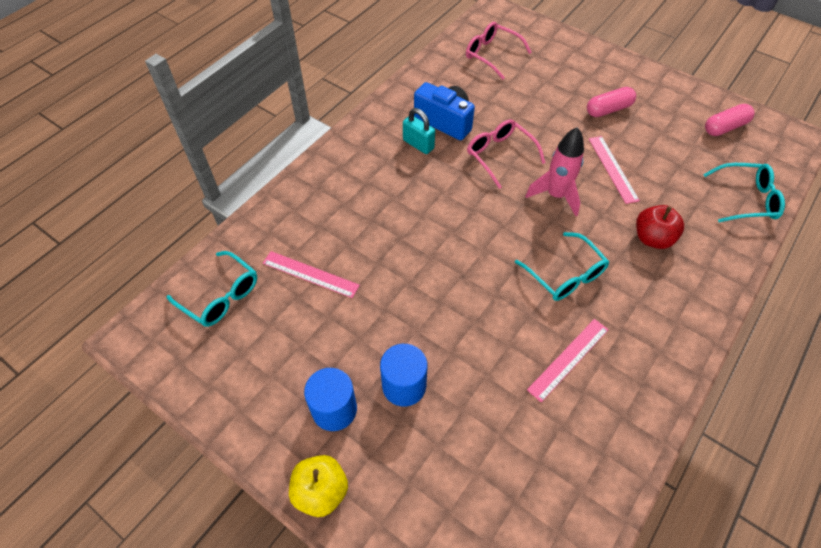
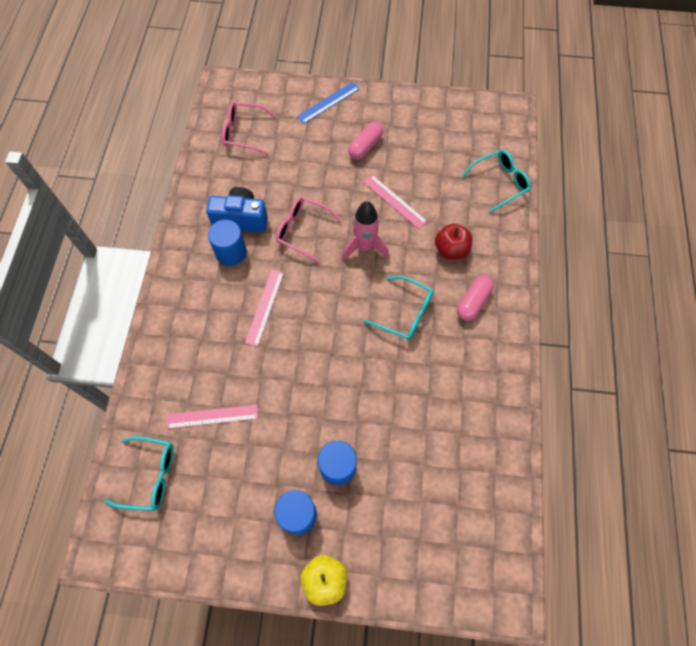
camera: 30 degrees left, 10 degrees up
turquoise padlock [403,108,435,154] -> blue cylinder [208,220,247,266]
pink ruler [527,319,609,402] -> pink ruler moved to [245,270,284,347]
pink capsule [705,104,755,136] -> pink capsule moved to [457,275,494,321]
none -> blue ruler [297,82,359,124]

